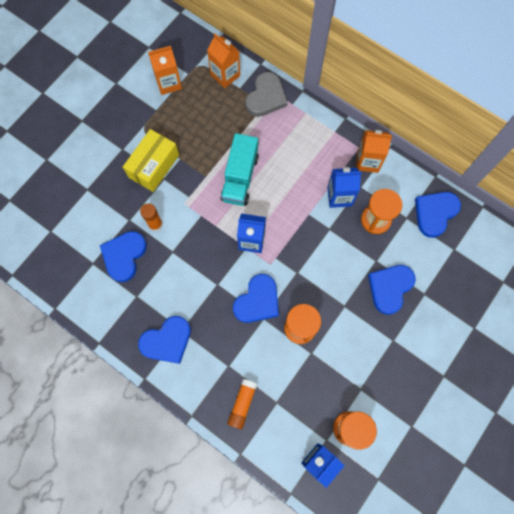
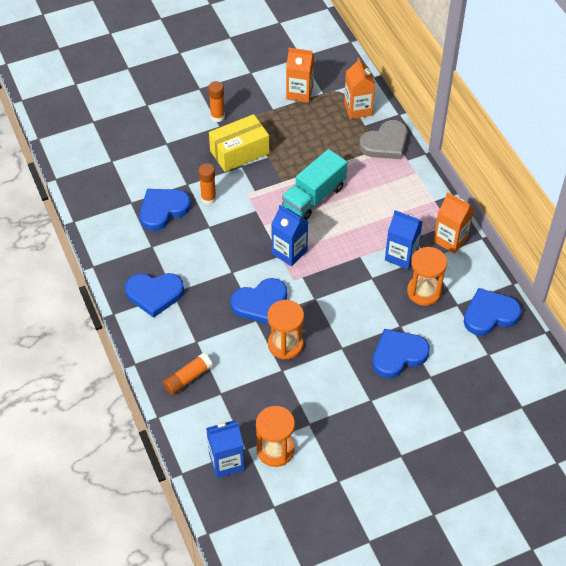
camera: 30 degrees right, 20 degrees down
none -> orange glue stick [208,81,225,122]

